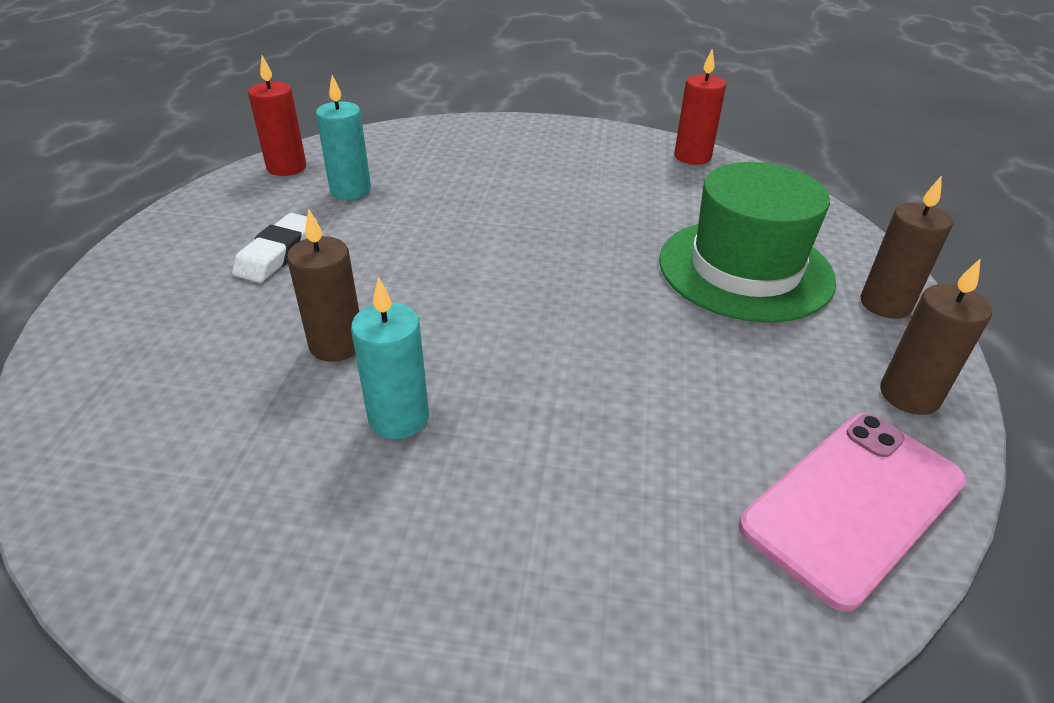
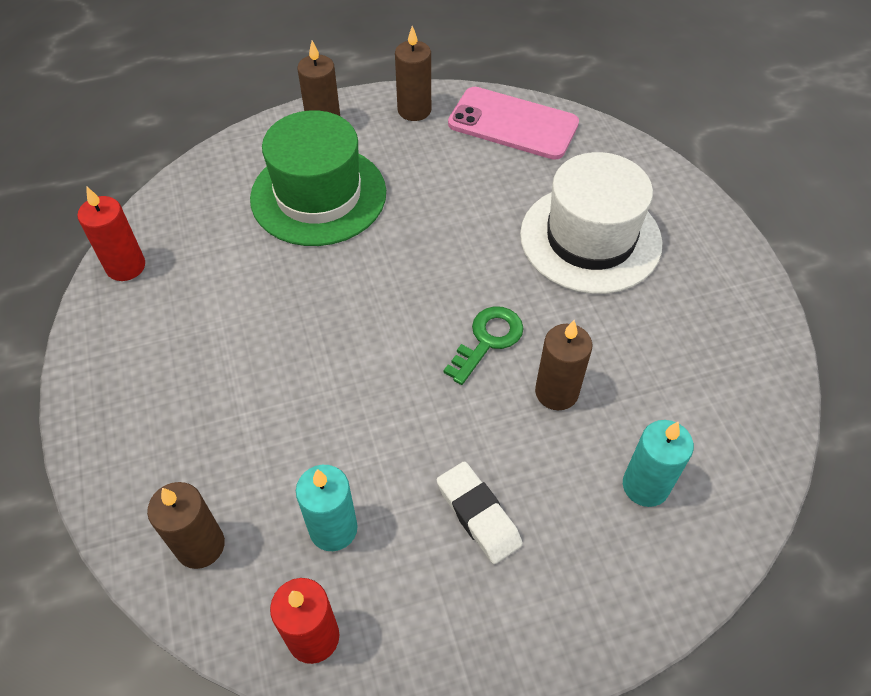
camera: 115 degrees left, 15 degrees up
white eraser [232,213,317,283] -> white eraser turned 60 degrees clockwise [437,461,523,564]
turquoise candle [351,277,429,439] -> turquoise candle moved to [623,420,694,507]
none -> brown candle [147,482,225,569]
none -> green key [444,306,524,385]
none -> white hat [520,152,663,294]

